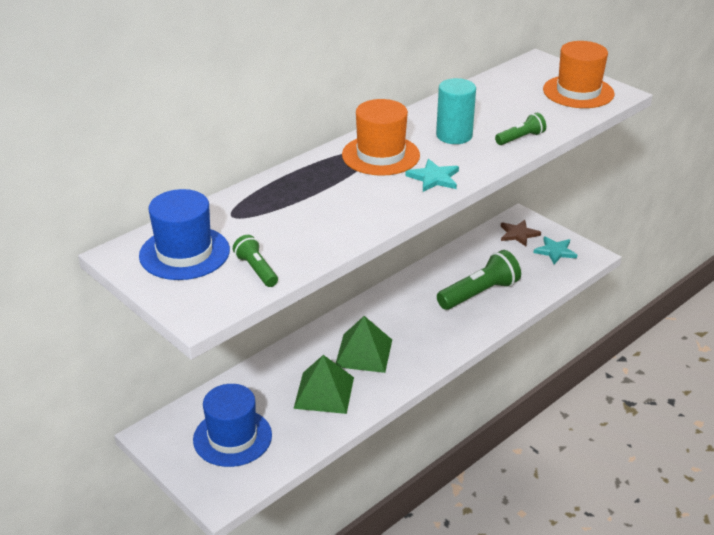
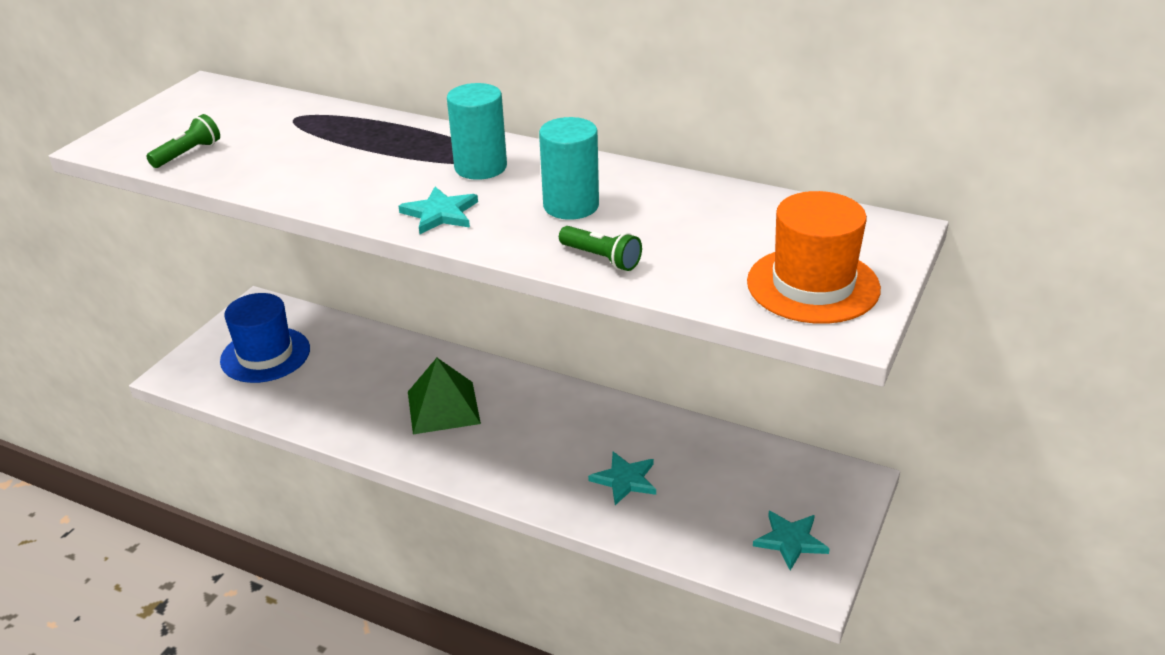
camera: 70 degrees right, 0 degrees up
blue hat [139,189,230,280] -> none
green pyramid [294,355,354,414] -> none
orange hat [342,99,420,176] -> turquoise cylinder [447,83,507,180]
green flashlight [437,250,521,310] -> turquoise star [588,452,656,505]
brown star [501,220,541,246] -> none

